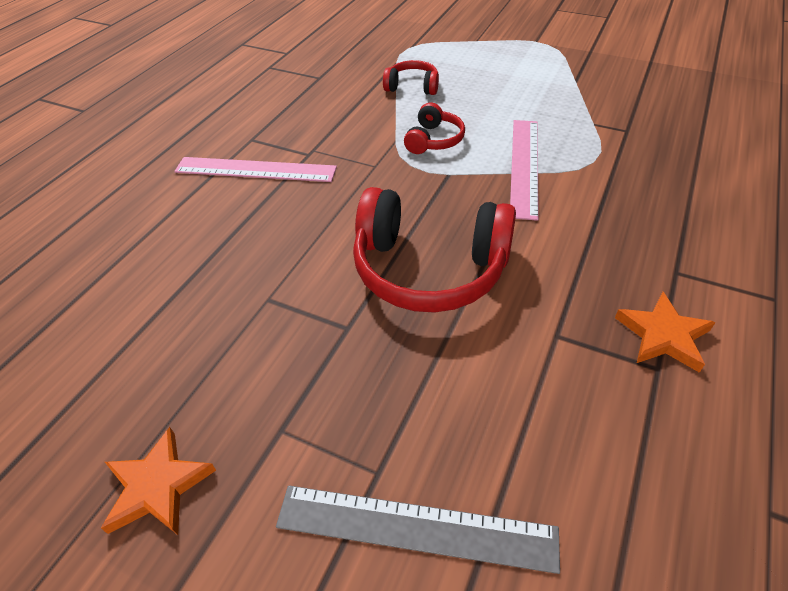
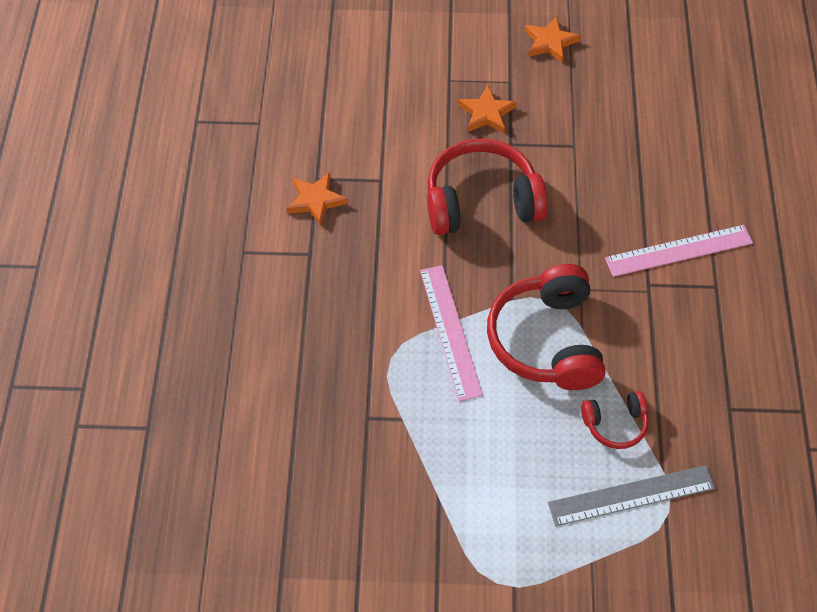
camera: 155 degrees right, 10 degrees up
grey ruler [276,485,560,574] -> grey ruler moved to [548,465,715,526]
red headphones [404,102,465,154] -> red headphones [487,264,606,390], size x2.00
none -> orange star [458,85,517,133]

